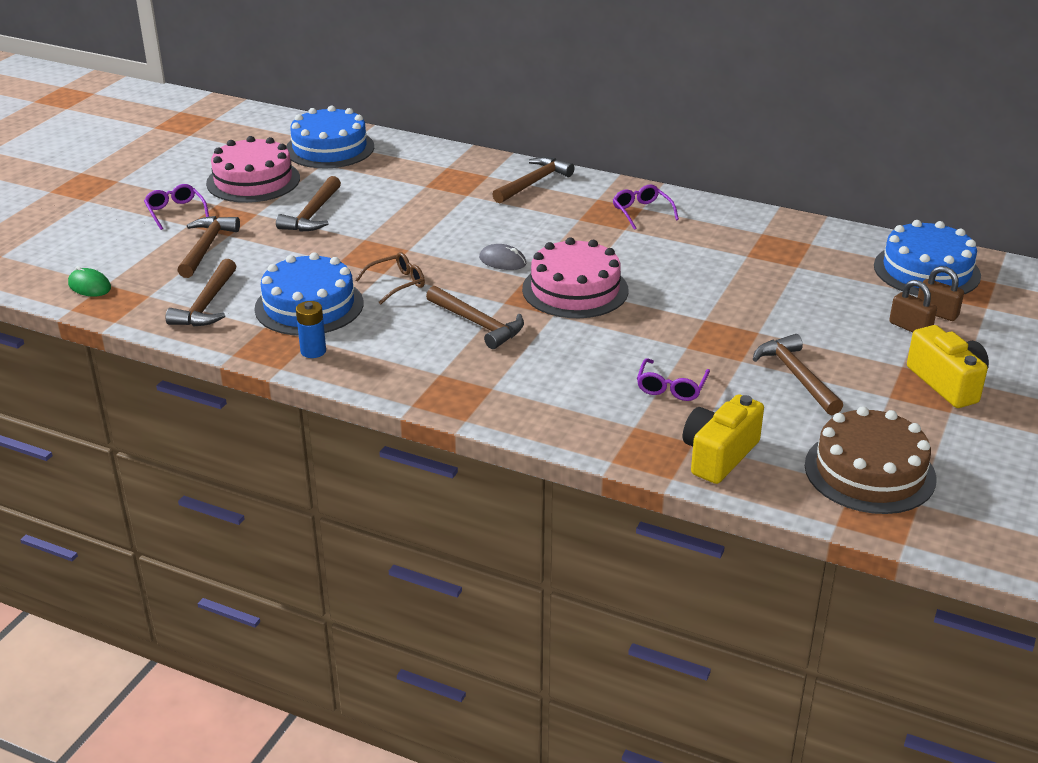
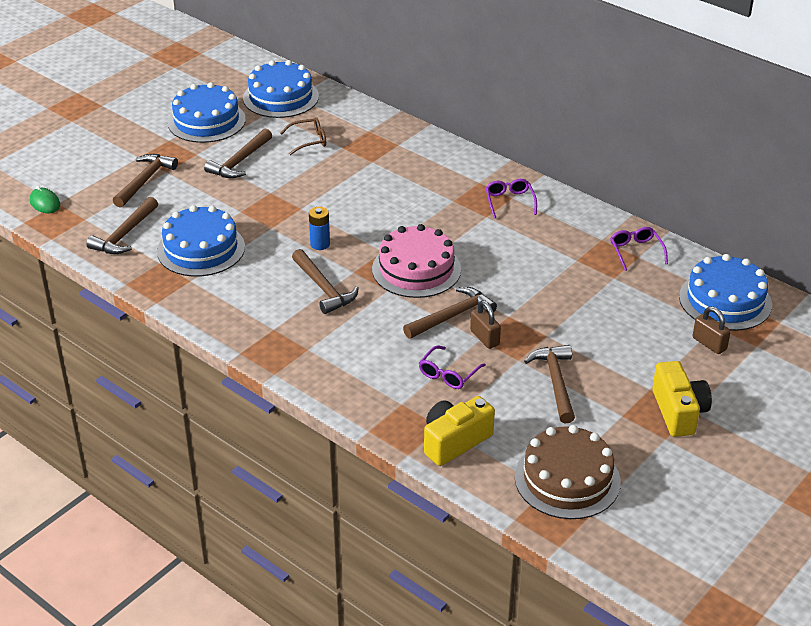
camera: 15 degrees right, 5 degrees up
purple glasses [144,184,209,230] -> purple glasses moved to [610,227,668,271]
pink cake [206,136,300,203] -> blue cake [168,82,246,143]
blue battery [296,301,326,358] -> blue battery moved to [309,207,330,250]
brown glasses [355,252,425,305] -> brown glasses moved to [280,117,326,155]
grey mouse [479,244,527,270] -> none
brown hammer [492,157,575,203] -> brown hammer moved to [403,287,497,339]
brown padlock [889,280,937,333] -> brown padlock moved to [470,300,501,349]

